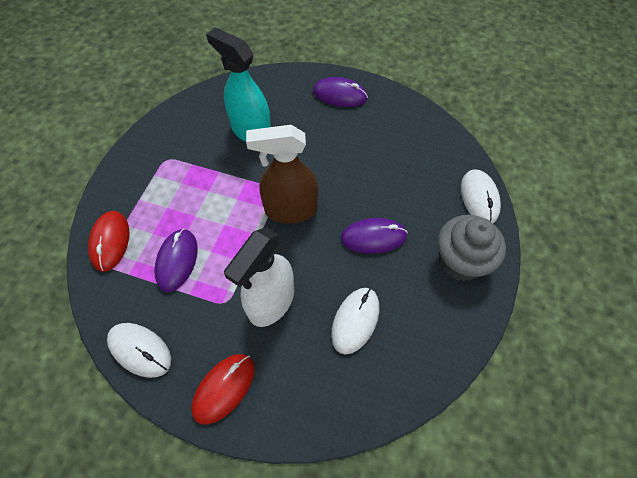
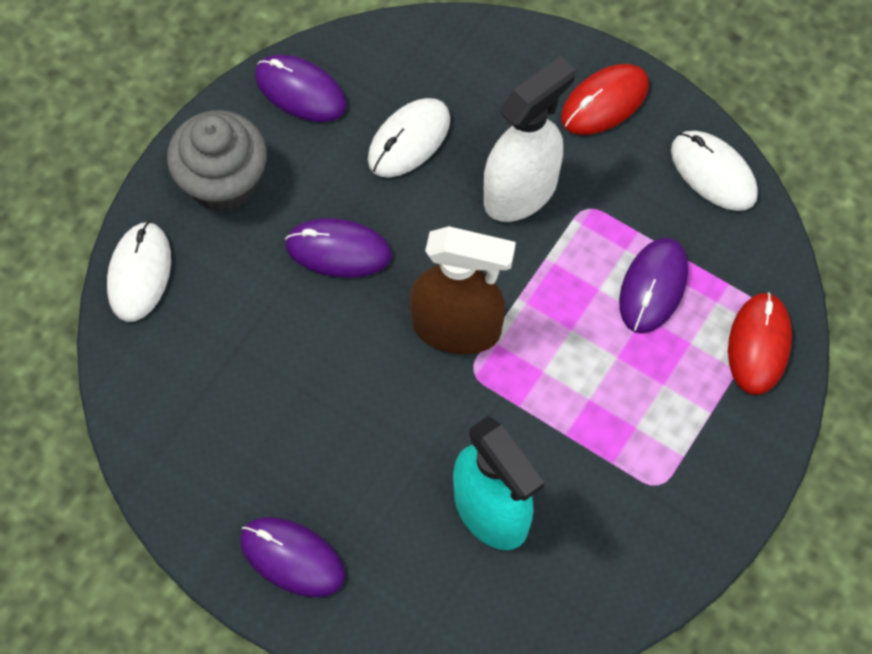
camera: 165 degrees left, 5 degrees up
none -> purple mouse [255,55,347,122]

